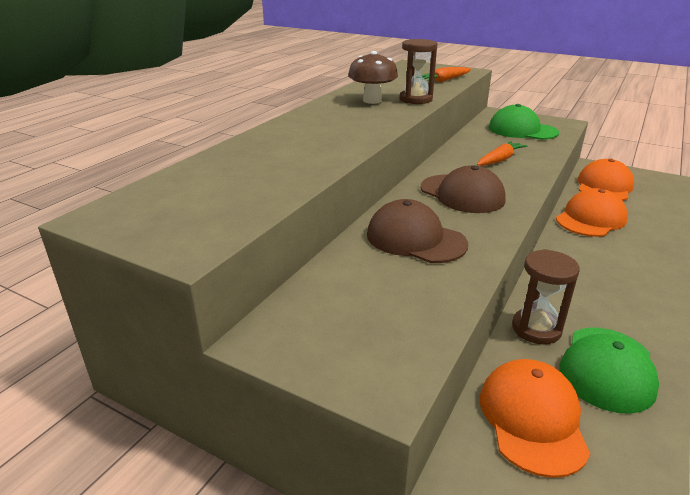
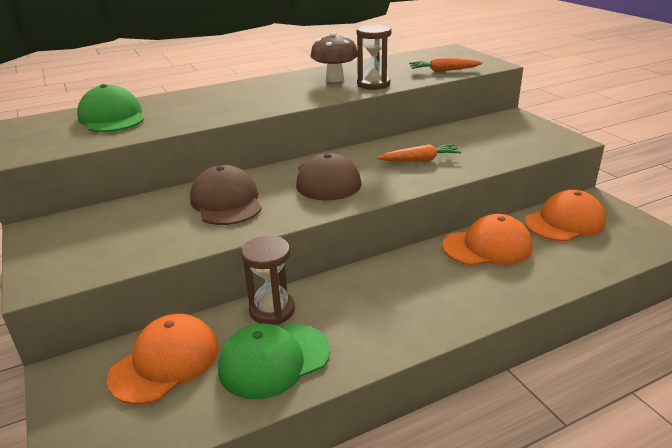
camera: 35 degrees right, 0 degrees up
green cap [488,104,559,140] -> green cap moved to [77,84,144,132]

